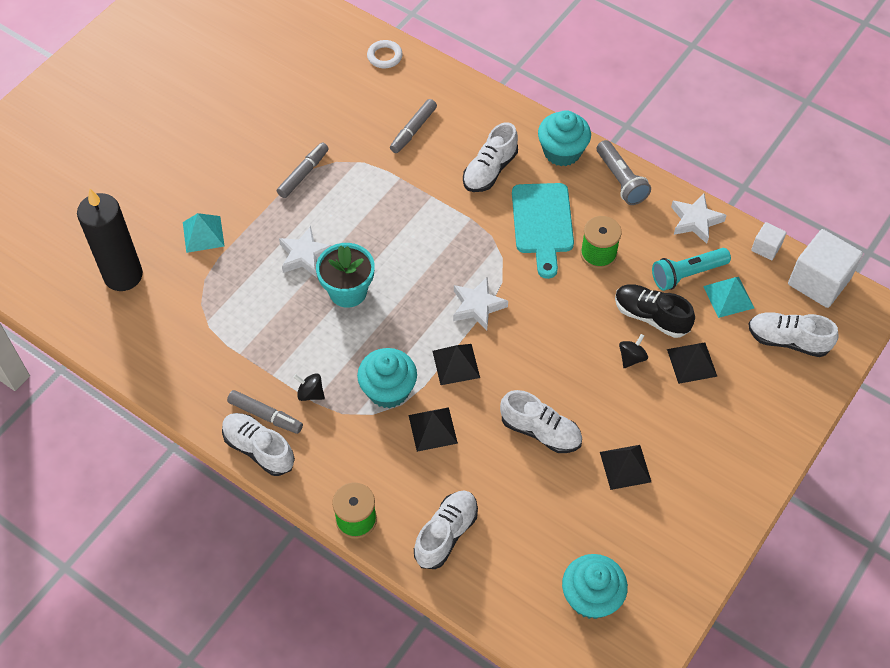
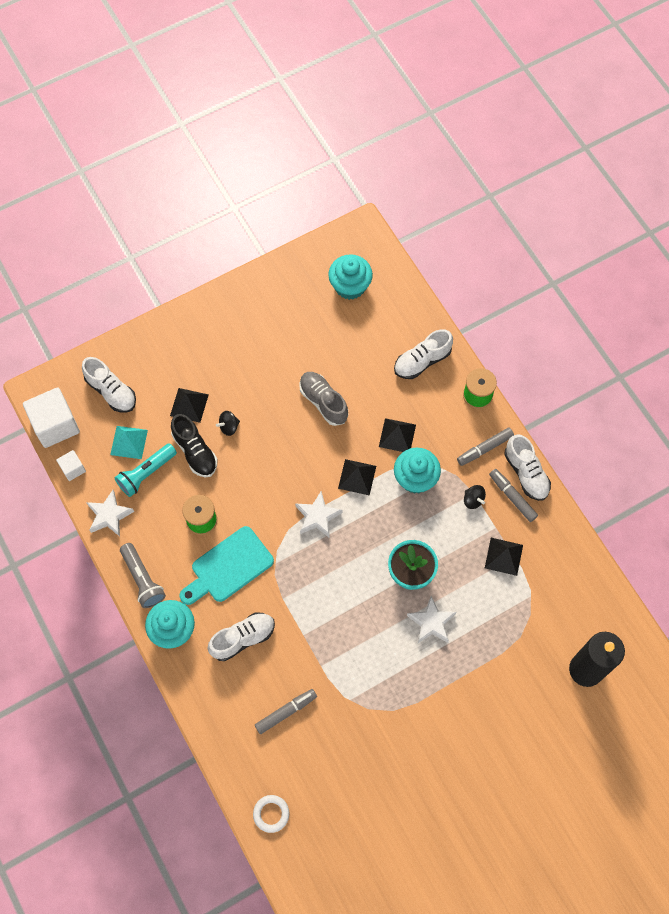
camera: 155 degrees left, 10 degrees up
turquoise pyramid [183,213,225,253] -> none
grey marker [277,142,329,198] -> grey marker moved to [457,428,514,466]
white shoe [500,390,582,453] -> grey shoe [299,372,348,426]
turquoise cutting board [512,183,574,279] -> turquoise cutting board turned 150 degrees counterclockwise [180,526,274,605]
grey flashlight [597,140,651,205] -> grey flashlight turned 150 degrees clockwise [120,543,166,608]
black pyramid [600,445,651,490] -> black pyramid moved to [485,538,523,576]
turquoise flashlight [652,248,731,291] -> turquoise flashlight turned 135 degrees clockwise [115,443,177,497]

